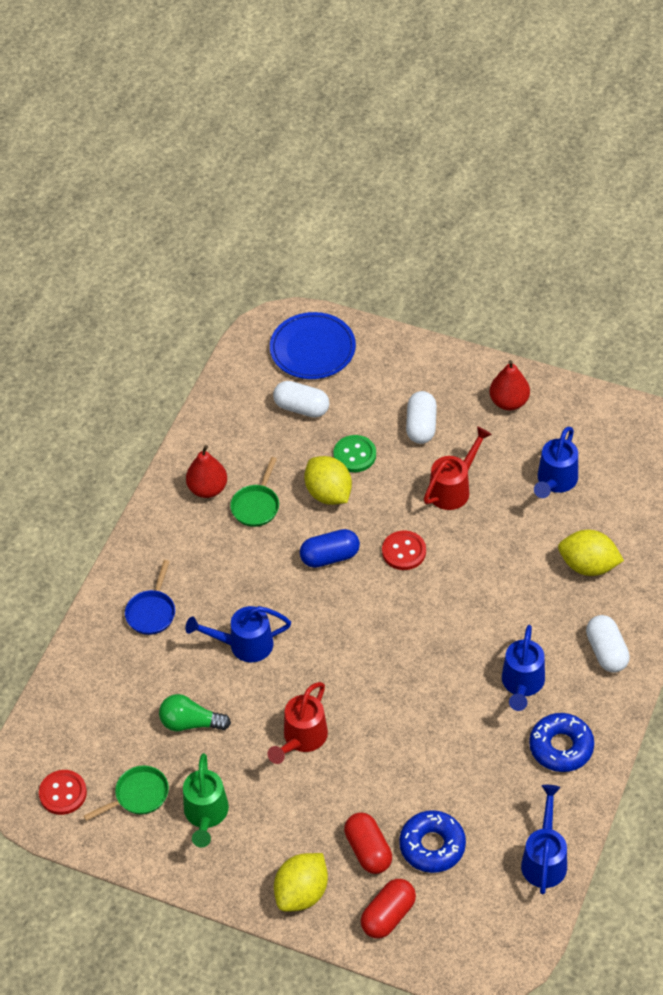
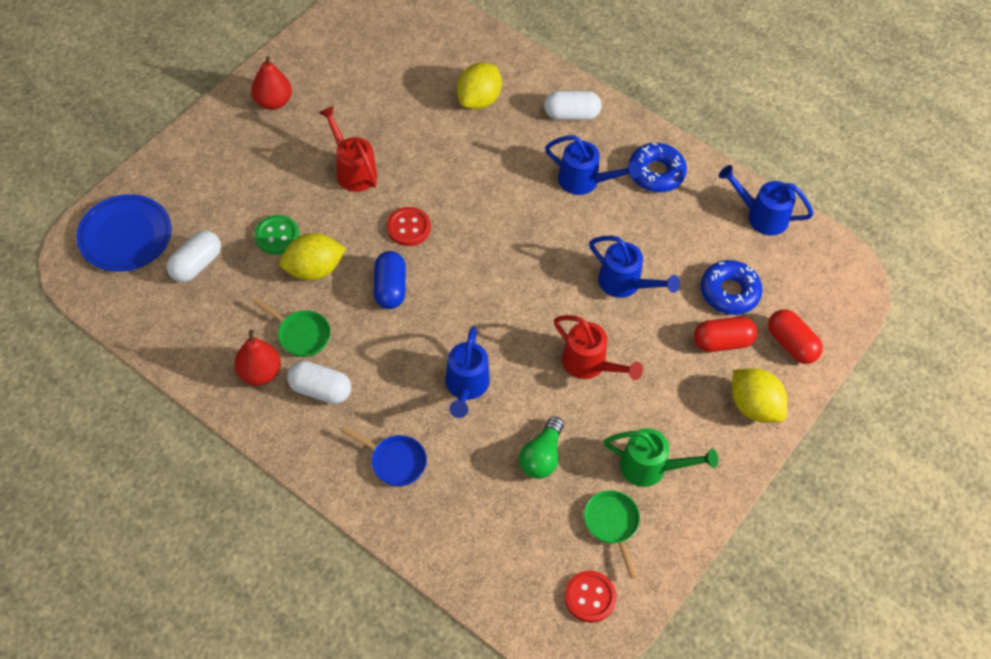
camera: 80 degrees left, 5 degrees up
white capsule [406,391,437,444] -> white capsule moved to [287,361,351,404]
blue watering can [534,427,578,498] -> blue watering can moved to [589,236,680,298]

